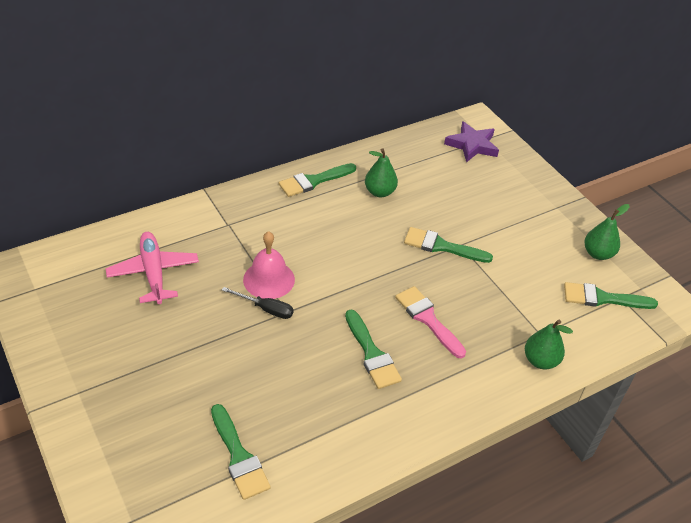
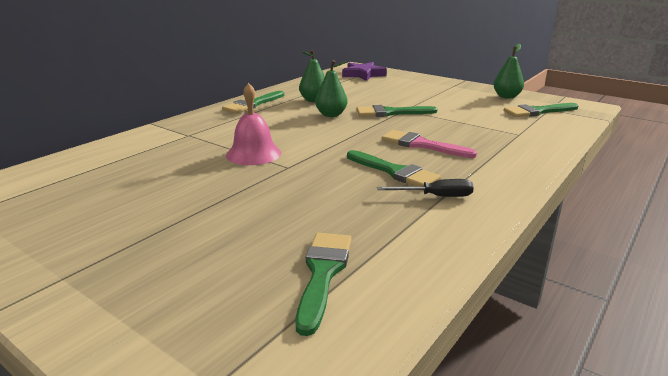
camera: 20 degrees left, 20 degrees down
pink plane [106,232,199,304] -> none
green brush [211,404,271,500] -> green brush turned 120 degrees counterclockwise [295,233,352,336]
black screwdriver [222,287,294,319] -> black screwdriver moved to [377,179,474,197]
green pear [525,320,573,369] -> green pear moved to [315,60,347,117]

